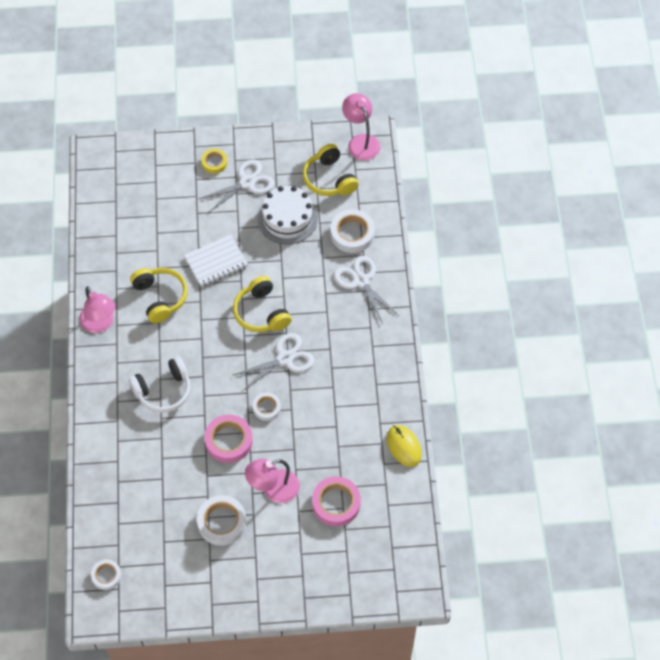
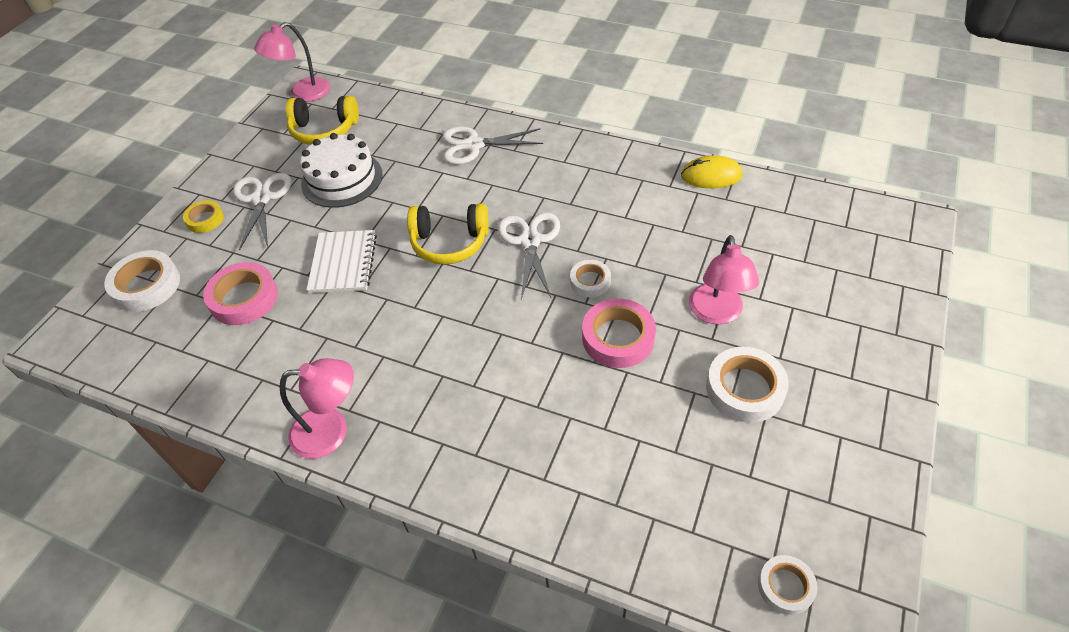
camera: 60 degrees left, 10 degrees down
white headphones [129,356,190,413] -> none
yellow headphones [130,268,187,323] -> none
pink tape [312,476,361,526] -> pink tape moved to [203,262,278,325]
white tape [331,209,375,253] -> white tape moved to [104,250,180,312]
pink lamp [342,93,380,160] -> pink lamp turned 45 degrees counterclockwise [254,22,330,102]

